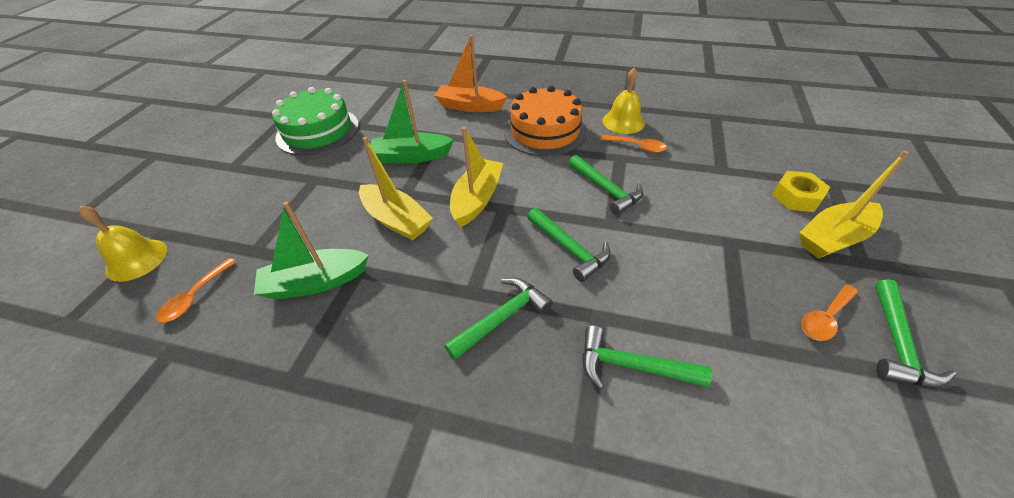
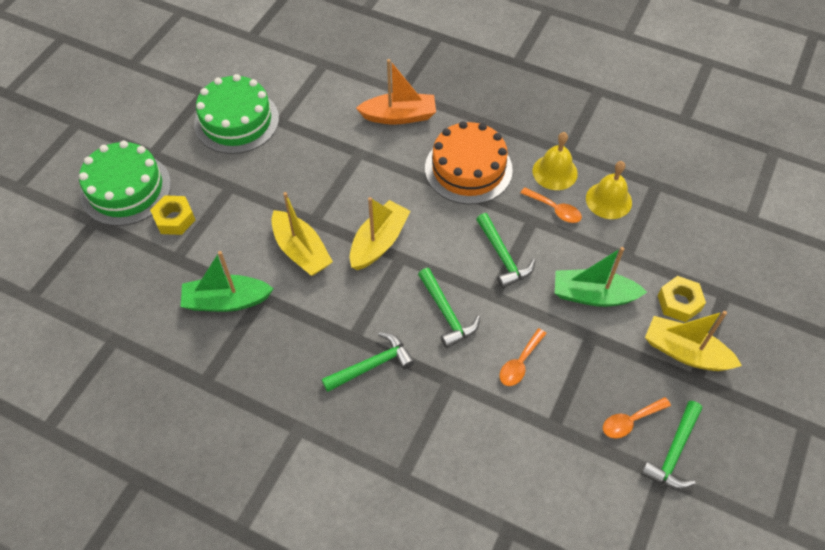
camera: 10 degrees right, 10 degrees up
yellow bell [79,206,167,282] -> yellow bell moved to [586,161,632,219]
orange spoon [156,258,236,323] -> orange spoon moved to [499,328,547,386]
green boat [371,80,454,163] -> green boat moved to [555,247,647,307]
orange boat [434,35,507,112] -> orange boat turned 150 degrees clockwise [356,59,436,124]
green hammer [583,325,712,389] -> none
yellow boat [799,150,909,259] -> yellow boat turned 45 degrees clockwise [645,311,742,371]
none -> green cake [79,141,171,226]
none -> yellow nut [150,195,195,235]

